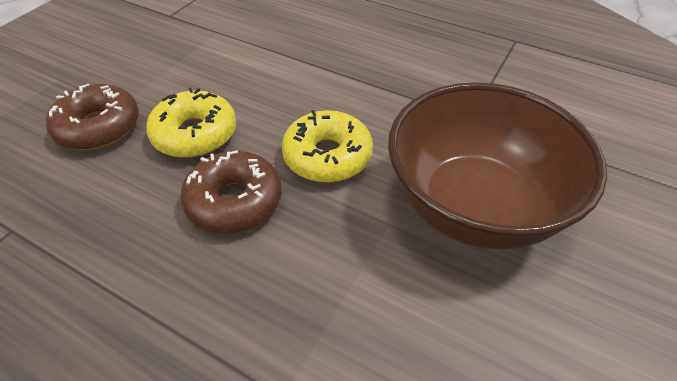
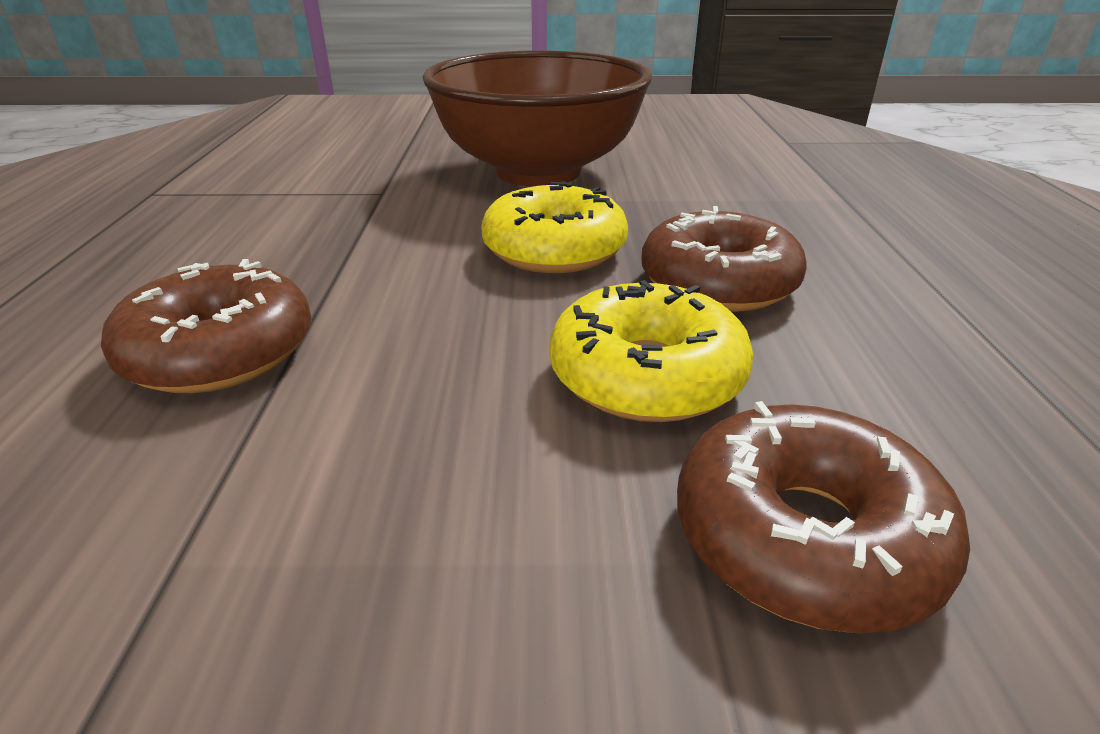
camera: 120 degrees left, 15 degrees down
none -> brown donut [101,259,311,393]

